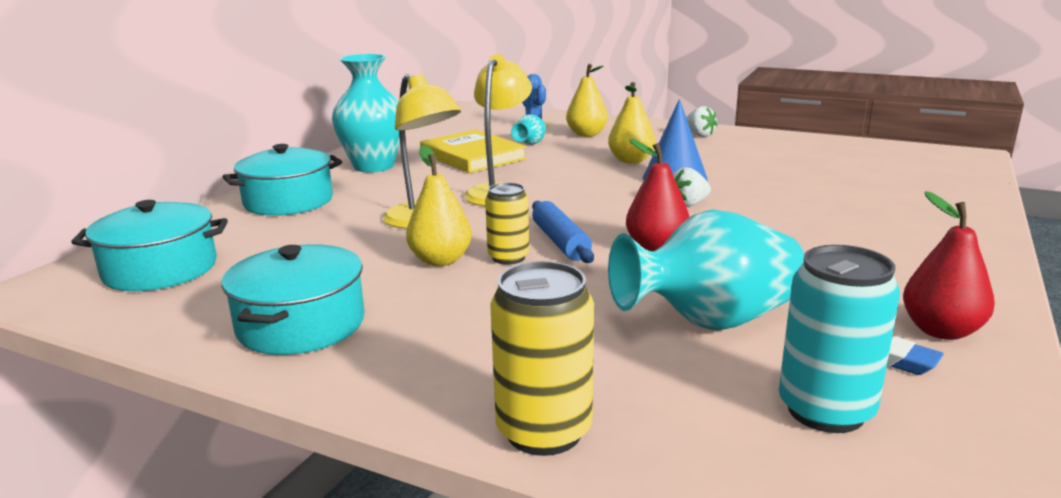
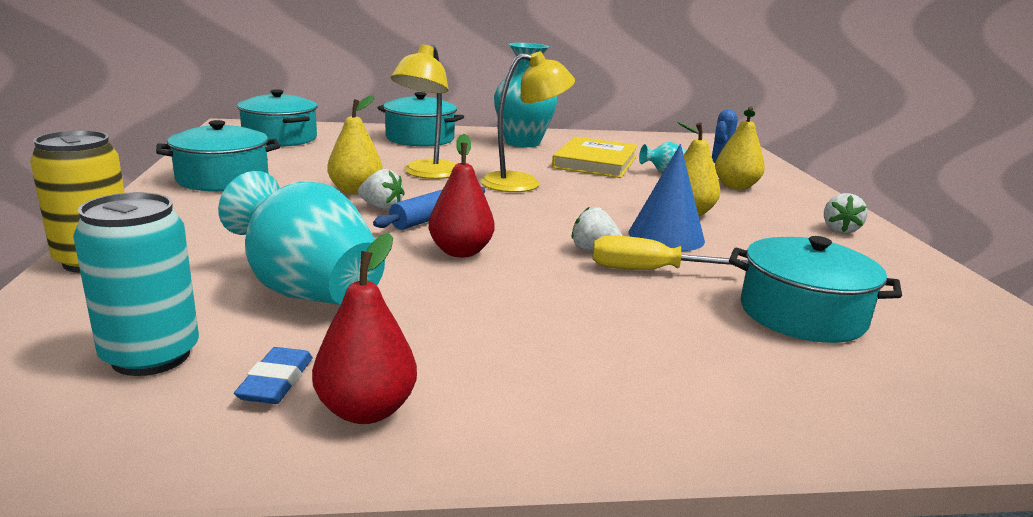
camera: 55 degrees right, 0 degrees up
yellow can [485,183,529,265] -> white strawberry [358,169,405,210]
none -> yellow screwdriver [593,235,748,270]
none -> turquoise pot [729,236,902,343]

